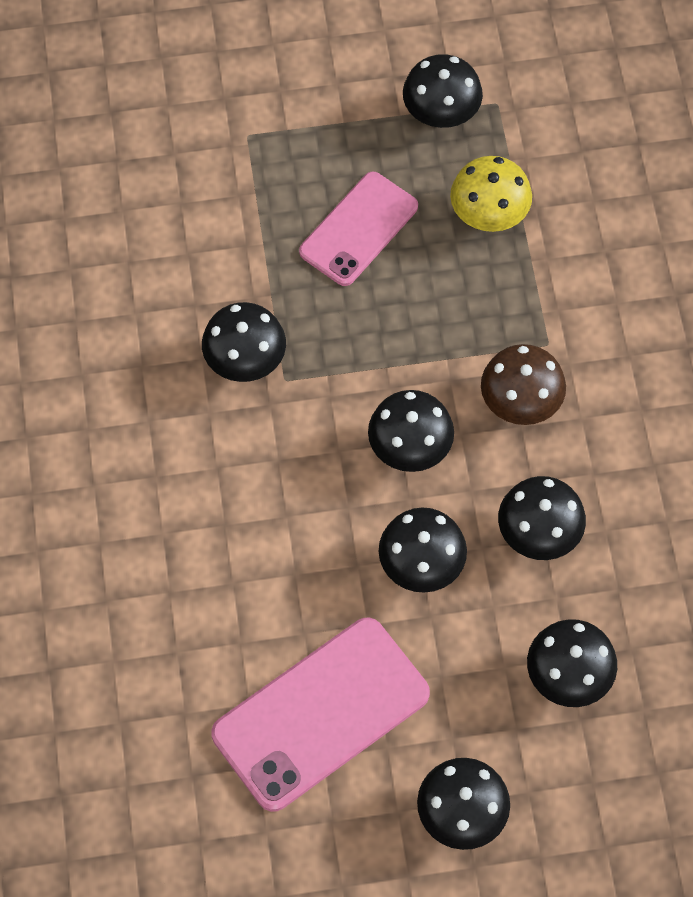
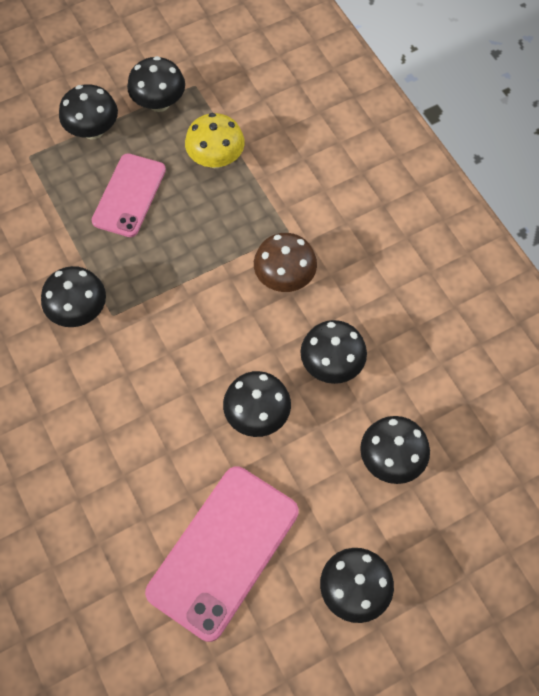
camera: 20 degrees left, 0 degrees up
black mushroom [368,390,454,472] -> black mushroom moved to [59,84,118,139]

